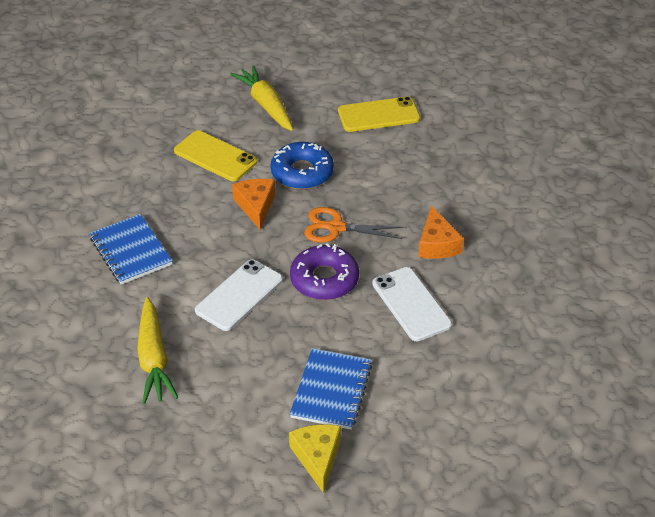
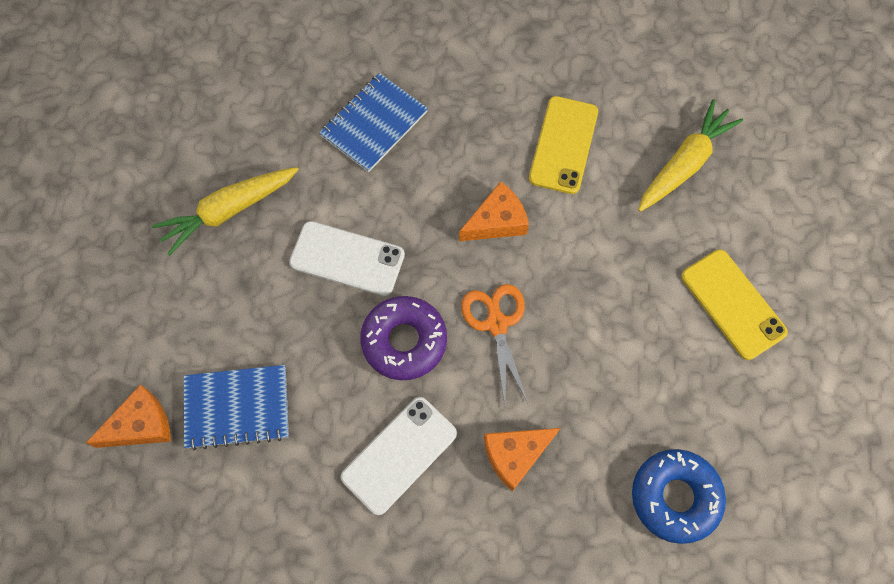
camera: 70 degrees right, 25 degrees up
blue donut [271,142,334,189] -> blue donut moved to [632,449,726,544]
yellow cheese [289,424,341,493] -> orange cheese [86,385,171,448]

